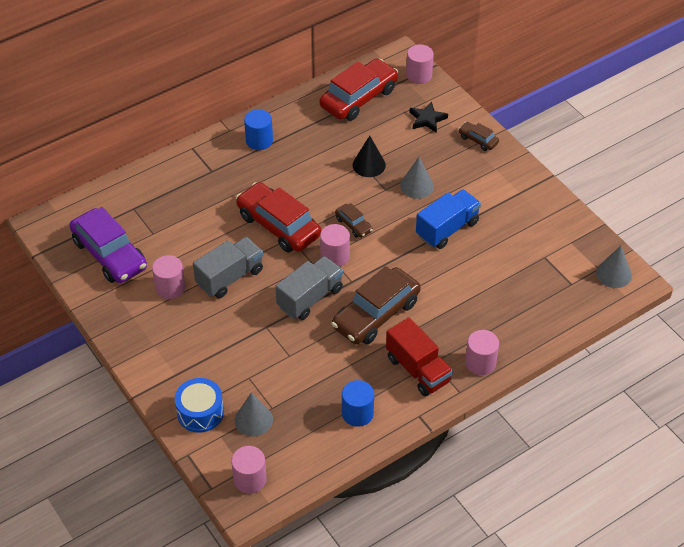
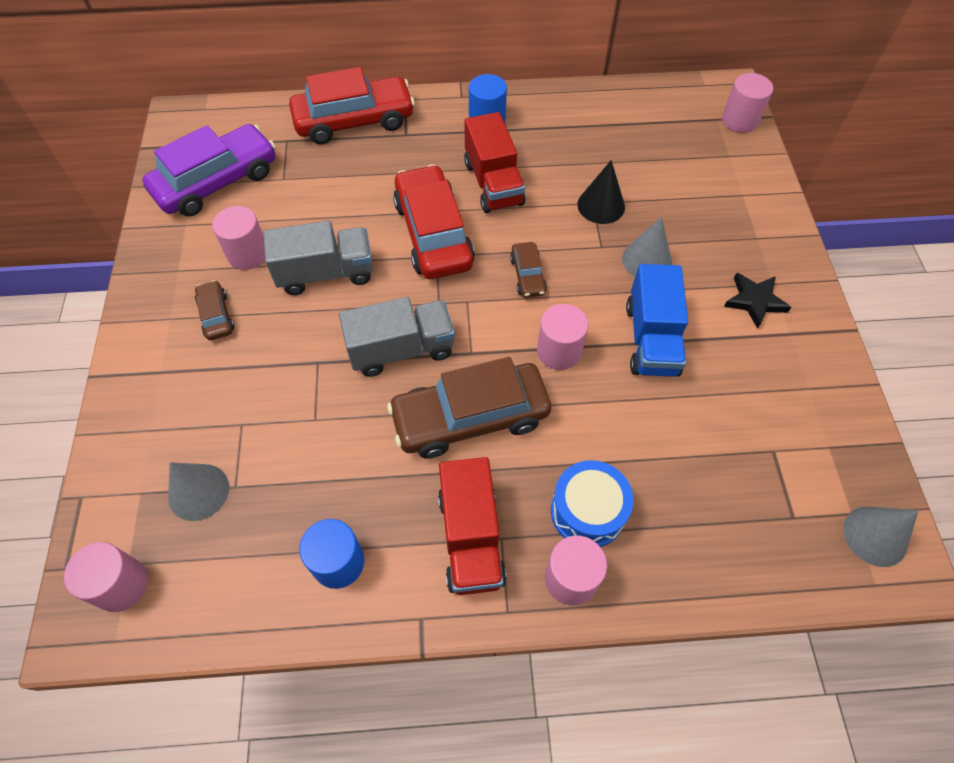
camera: 30 degrees right, 10 degrees up
purple car [69,207,147,283] -> purple car turned 120 degrees counterclockwise [142,124,276,216]
blue drum [175,378,224,433] -> blue drum moved to [551,460,634,547]
red car [320,58,398,121] -> red car moved to [289,67,415,144]
pink cylinder [320,224,350,267] -> pink cylinder moved to [537,304,588,370]
black star [410,101,448,133] -> black star moved to [724,273,791,329]
blue truck [416,189,481,249] -> blue truck turned 105 degrees clockwise [626,264,688,377]
brown car [459,122,499,151] -> brown car moved to [195,280,234,340]
none -> red truck [464,112,526,213]

